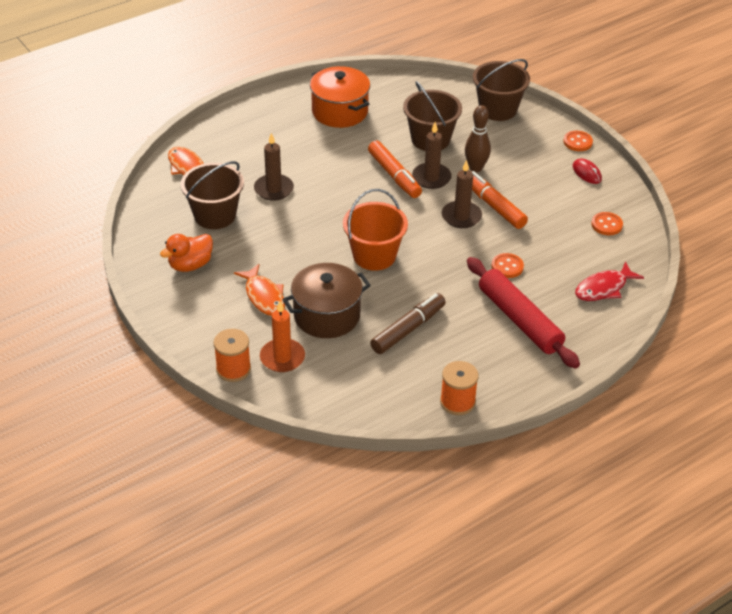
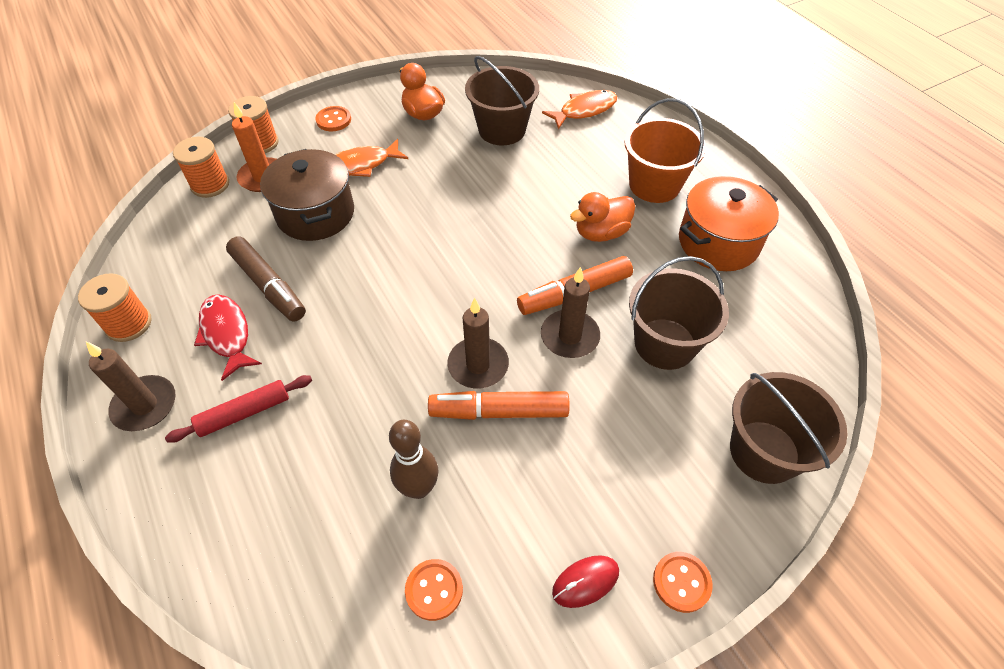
camera: 95 degrees right, 10 degrees up
brown candle [254,133,294,201] -> brown candle moved to [86,341,176,431]
orange bucket [343,189,408,271] -> orange bucket moved to [624,98,706,203]
brown bowling pin [465,105,491,172] -> brown bowling pin moved to [389,420,439,499]
red rolling pin [467,257,580,369] -> red rolling pin [165,375,312,443], size x0.56
orange marker [471,171,528,229] -> orange marker turned 150 degrees counterclockwise [428,391,570,420]
orange button [491,253,524,278] -> orange button moved to [316,106,351,131]
red fish [575,261,644,301] -> red fish moved to [194,294,262,381]
none -> orange spool [173,137,229,198]
none -> orange duck [570,192,635,242]

